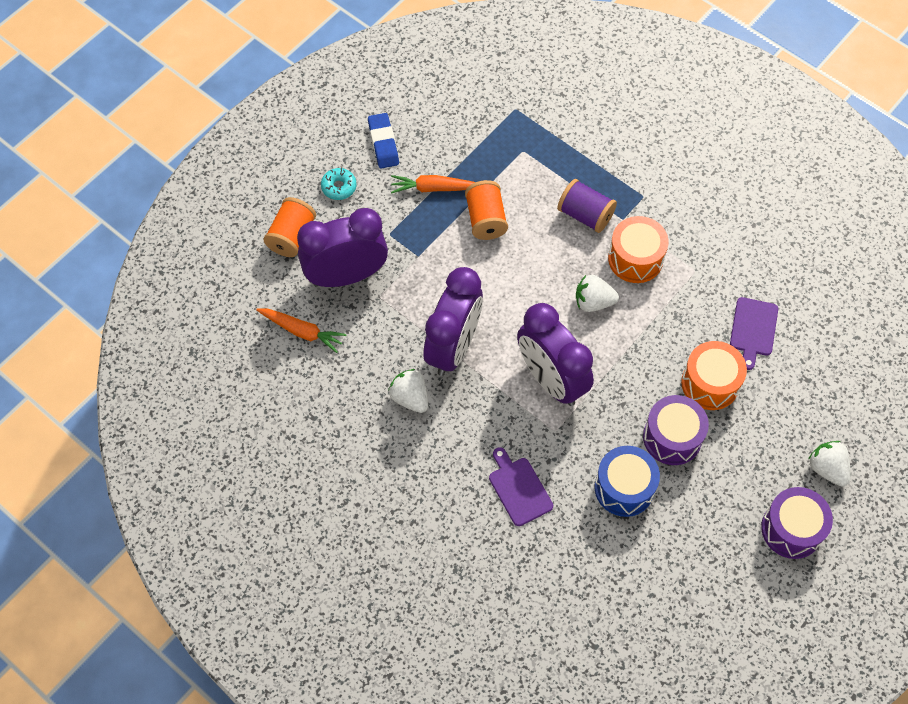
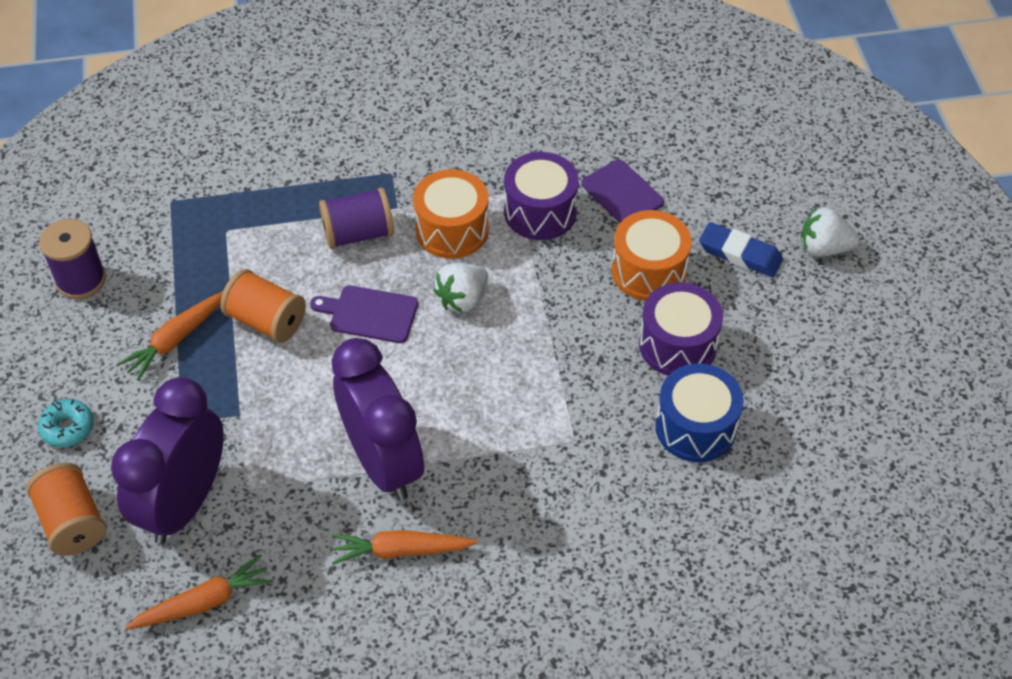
camera: 50 degrees left, 10 degrees down
blue eraser [368,113,399,168] -> blue eraser moved to [699,222,783,277]
white strawberry [388,369,428,413] -> orange carrot [332,530,478,565]
purple cutting board [489,447,553,526] -> purple cutting board moved to [310,285,418,343]
purple clock [517,303,594,406] -> none
purple drum [761,487,833,559] -> purple drum moved to [504,152,579,240]
none -> purple spool [39,219,106,299]

